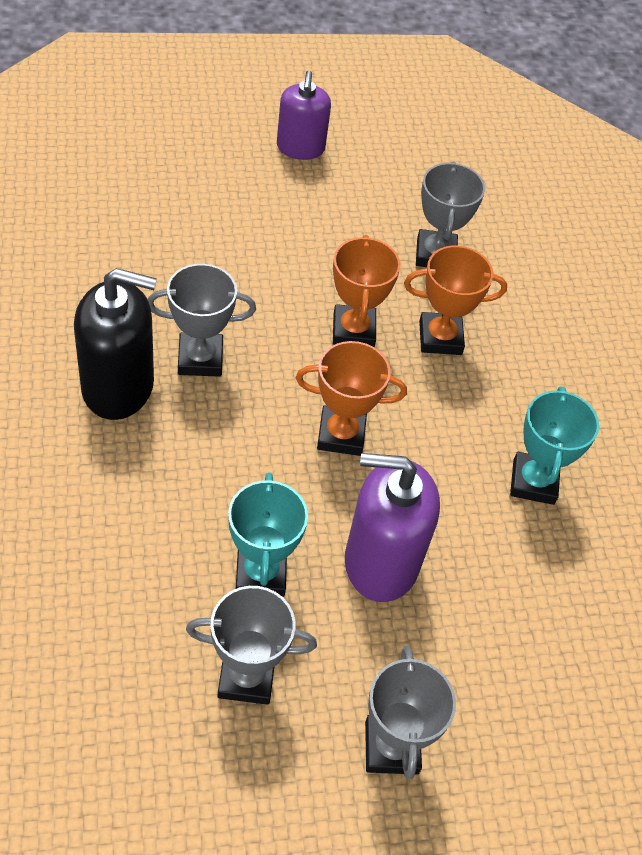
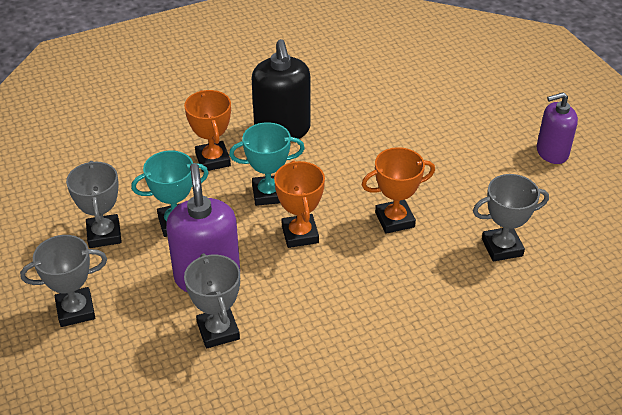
camera: 80 degrees right, 10 degrees down
grey trophy [148,264,256,377] -> grey trophy moved to [184,253,240,349]
orange trophy [404,246,507,355] -> orange trophy moved to [184,90,231,172]
turquoise trophy [510,386,599,505] -> turquoise trophy moved to [229,122,305,206]

